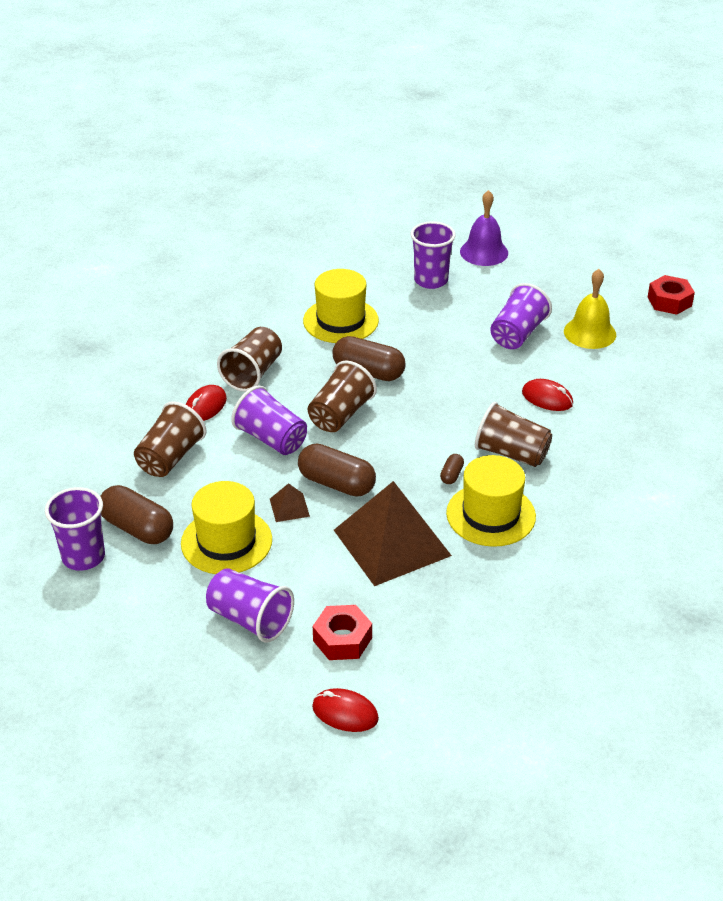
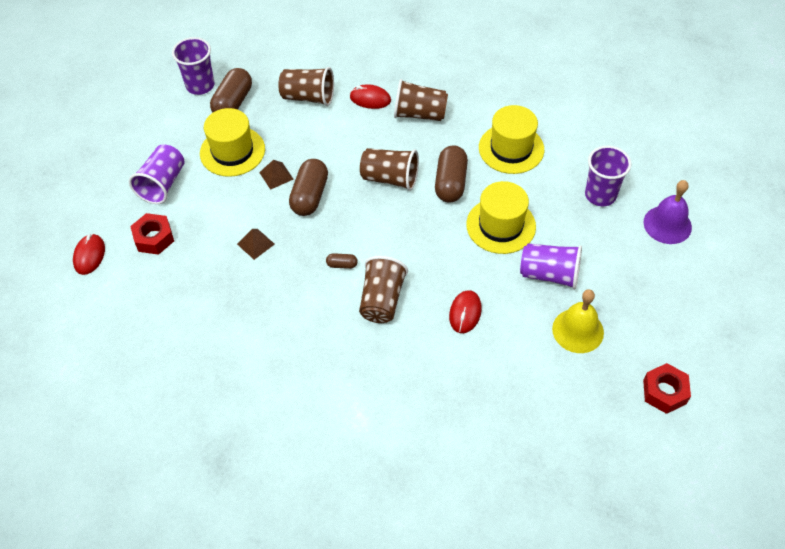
camera: 75 degrees right, 15 degrees up
purple cup [231,385,307,455] -> none
brown pyramid [334,481,452,586] -> brown pyramid [237,229,275,260], size x0.41
yellow hat [446,455,536,547] -> yellow hat moved to [466,181,536,254]

